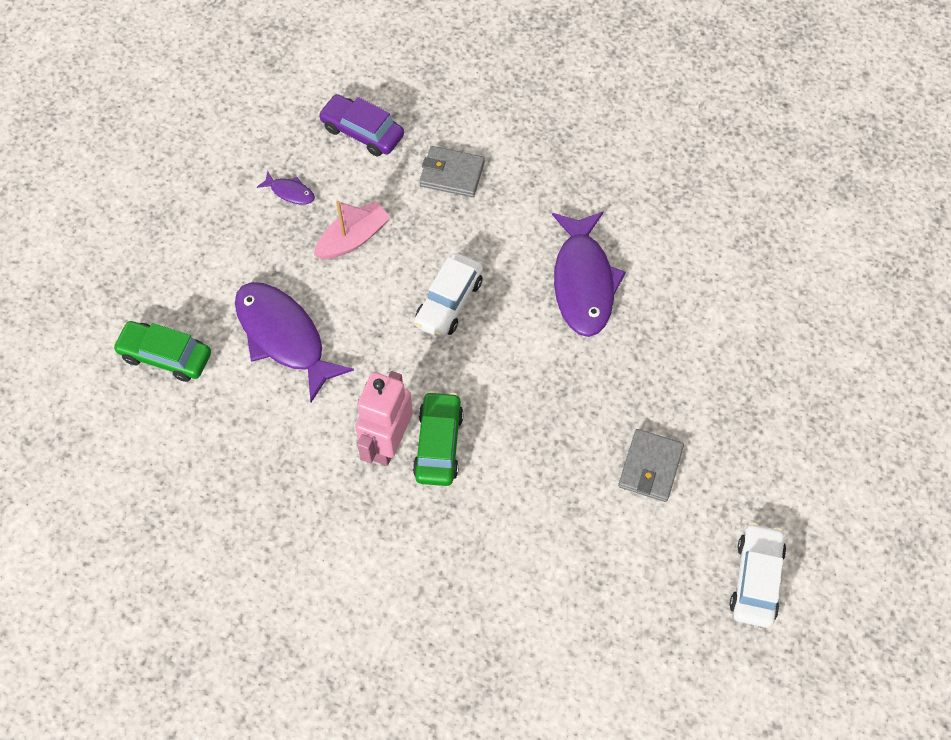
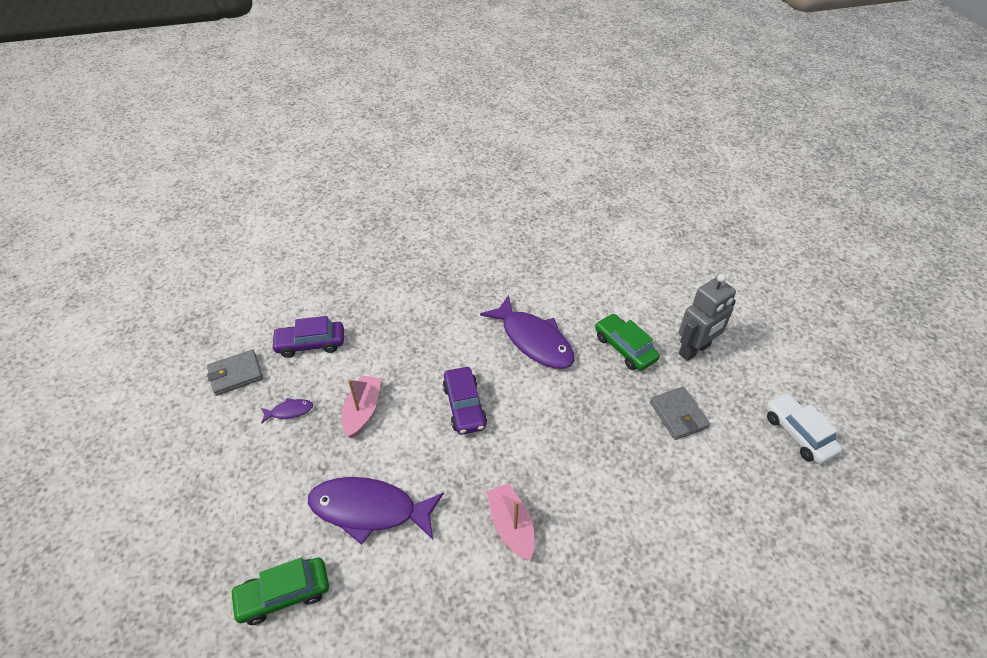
camera: 40 degrees left, 15 degrees down
pink robot [355,371,413,466] -> pink boat [487,483,534,561]
green car [413,391,464,486] -> green car moved to [595,313,660,371]
white car [414,253,483,338] -> purple car [443,367,487,435]
grey wallet [419,146,485,197] -> grey wallet moved to [207,349,263,396]
none -> grey robot [678,274,736,361]

